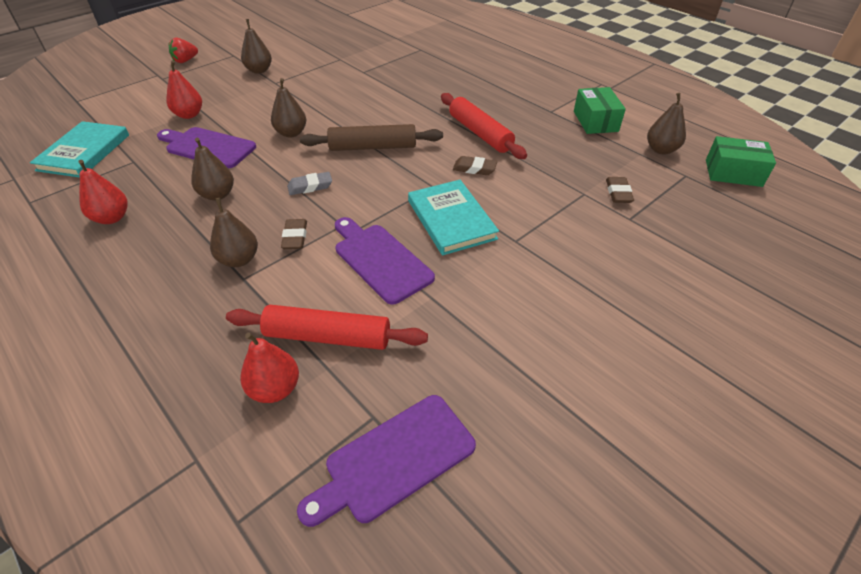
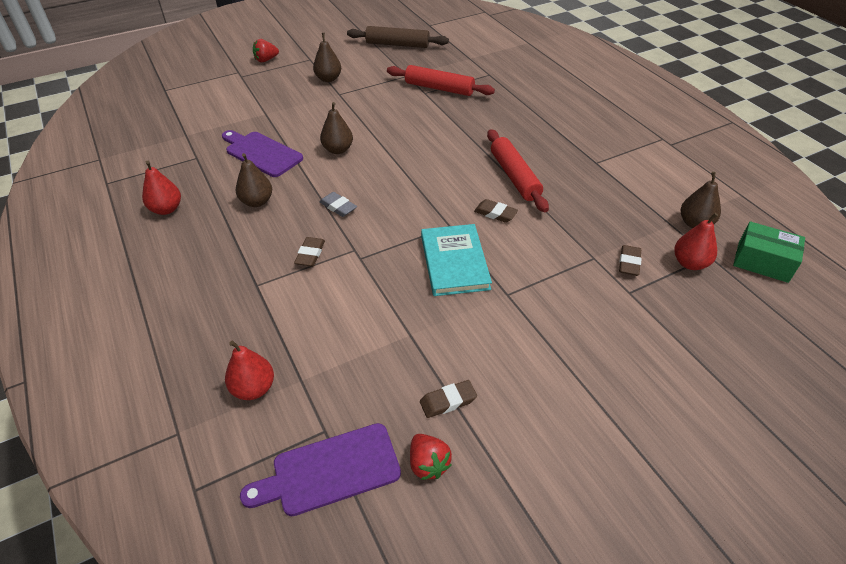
camera: 15 degrees right, 0 degrees up
turquoise book [30,121,129,178] -> none
red pear [166,60,202,119] -> red pear moved to [674,213,718,270]
brown pear [210,198,258,267] -> none
red rolling pin [226,305,428,350] -> red rolling pin moved to [387,65,495,96]
grey eraser [287,172,332,195] -> grey eraser turned 45 degrees clockwise [319,192,357,217]
brown rolling pin [300,124,443,151] -> brown rolling pin moved to [347,26,449,48]
purple cutting board [335,217,435,305] -> none
green box [574,87,626,134] -> none
none -> red strawberry [410,434,452,480]
none -> brown eraser [420,380,477,418]

